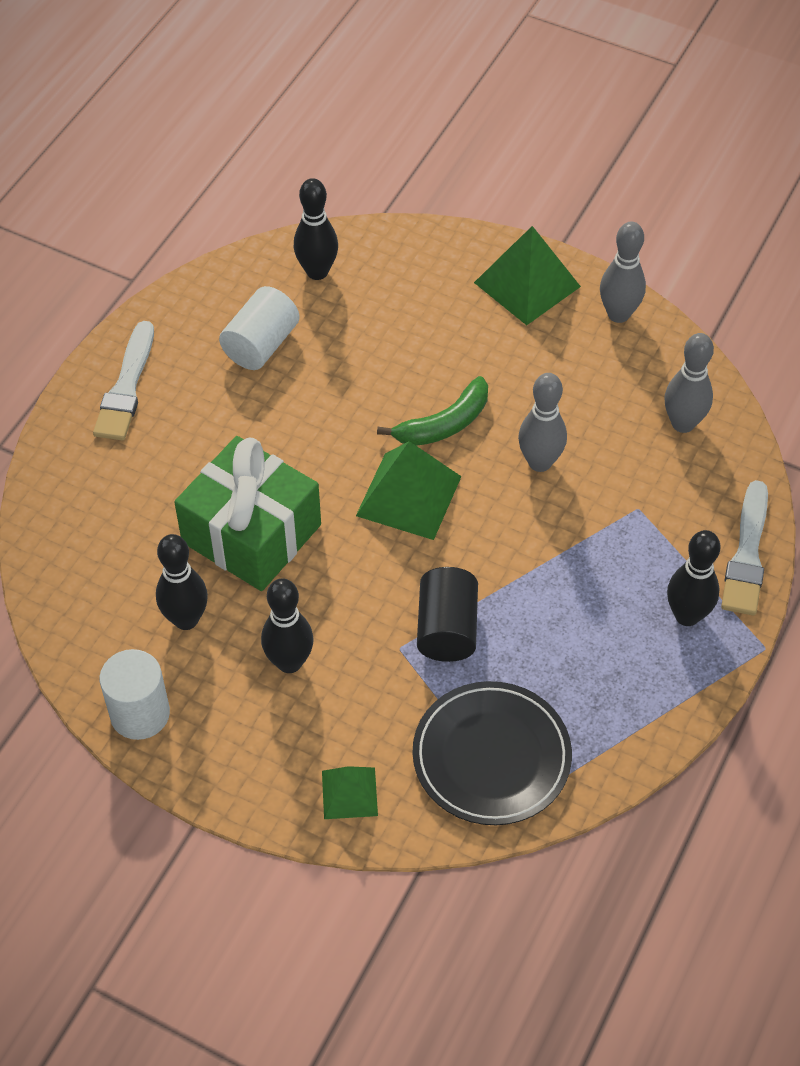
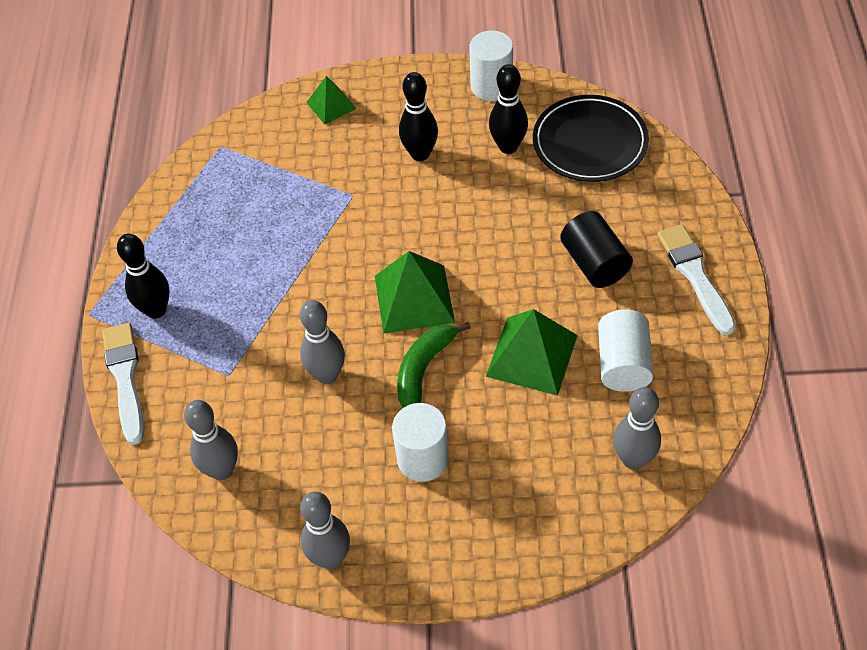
camera: 155 degrees right, 0 degrees up
green gift [174,436,321,591] -> none
black bowling pin [294,178,338,280] -> grey bowling pin [613,387,661,470]
black plate [412,681,572,825] -> black plate moved to [533,95,649,182]
black cylinder [417,567,478,662] -> black cylinder moved to [560,211,633,288]
green pyramid [474,226,581,325] -> green pyramid moved to [486,309,578,396]
none -> white cylinder [392,403,449,482]

